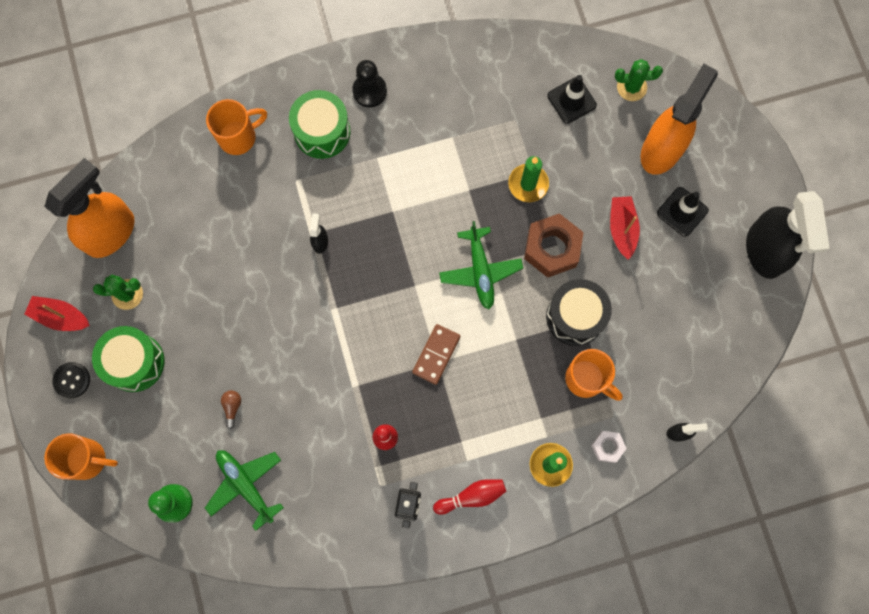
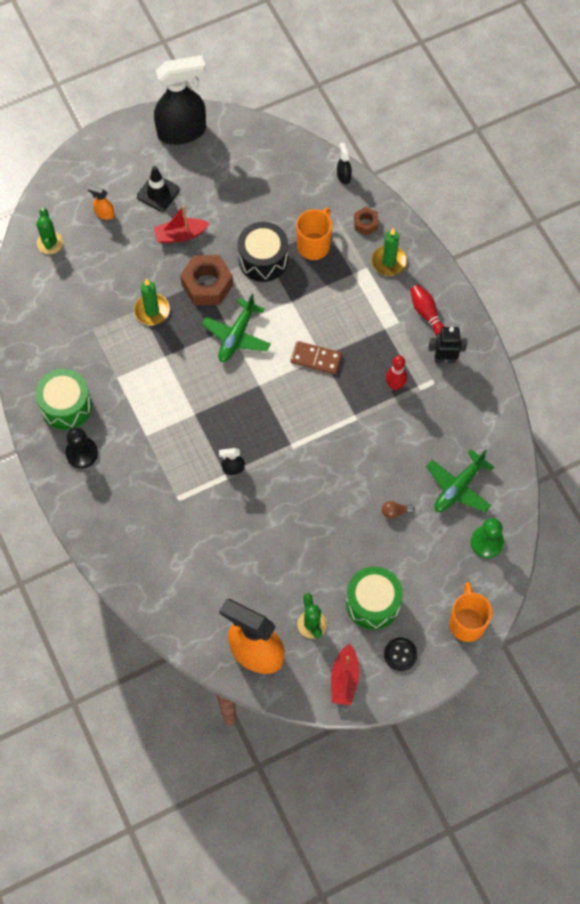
camera: 100 degrees left, 10 degrees down
orange mug [206,99,267,155] -> none
green drum [289,90,350,159] -> green drum moved to [35,369,92,430]
green plane [439,221,523,309] -> green plane turned 135 degrees clockwise [202,294,271,362]
black traffic cone [547,75,597,124] -> none
white nut [591,431,627,463] -> brown nut [354,207,379,236]
orange spray bottle [640,64,718,175] -> orange spray bottle [88,186,114,220], size x0.40

